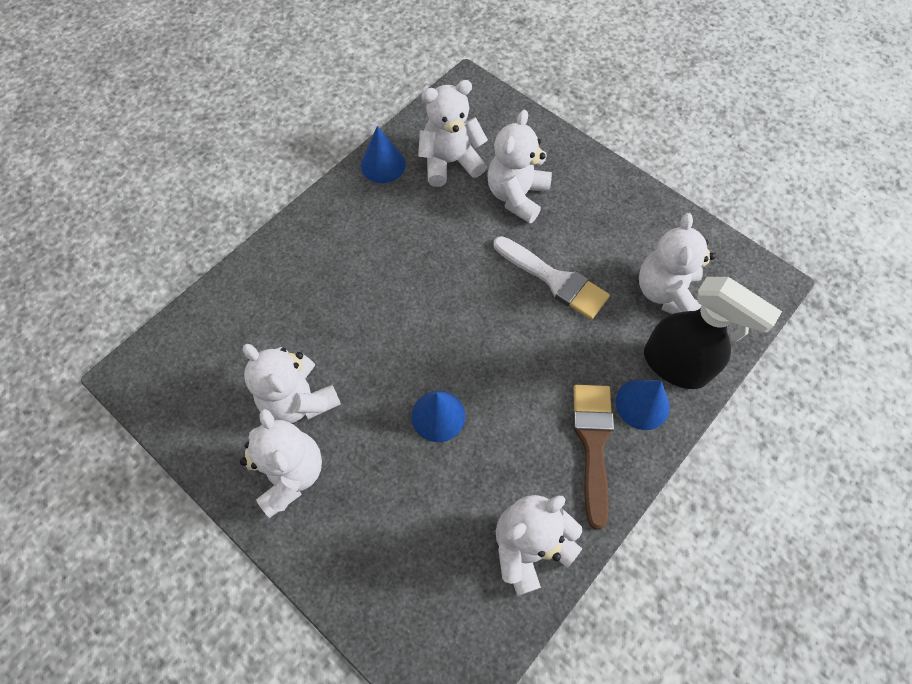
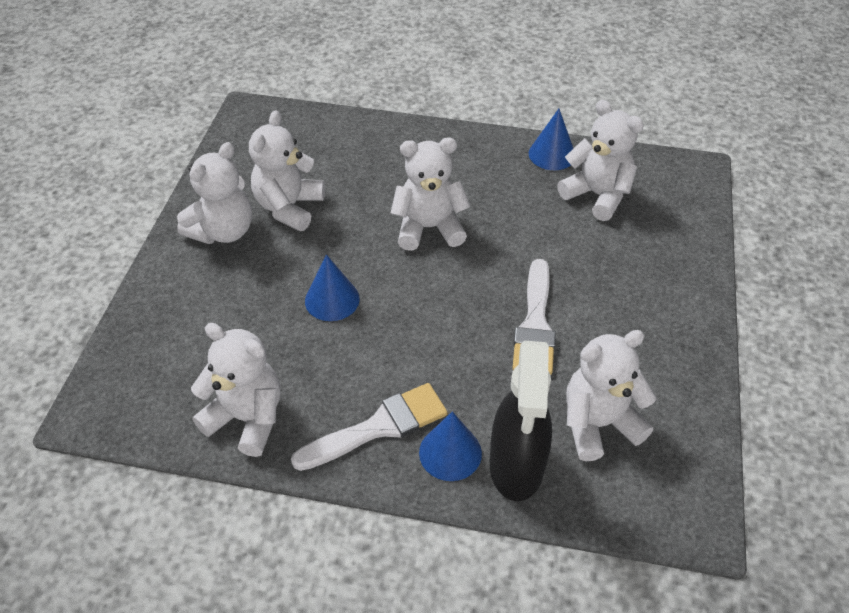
camera: 60 degrees right, 15 degrees down
white teddy bear [487,110,552,223] -> white teddy bear moved to [391,137,471,251]
brown brush [573,385,614,530] -> white brush [291,383,448,471]

